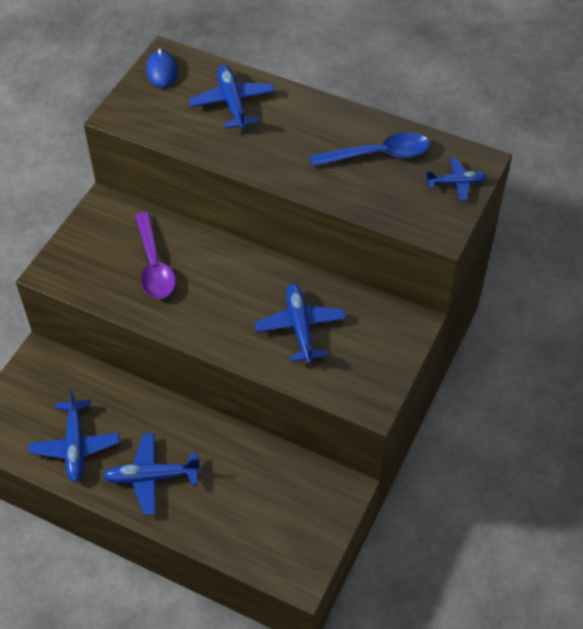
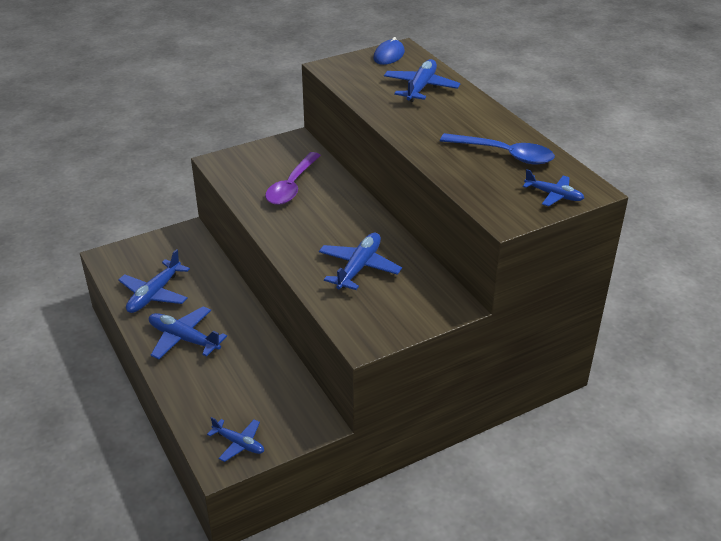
camera: 35 degrees right, 15 degrees down
none -> blue plane [207,417,264,462]

